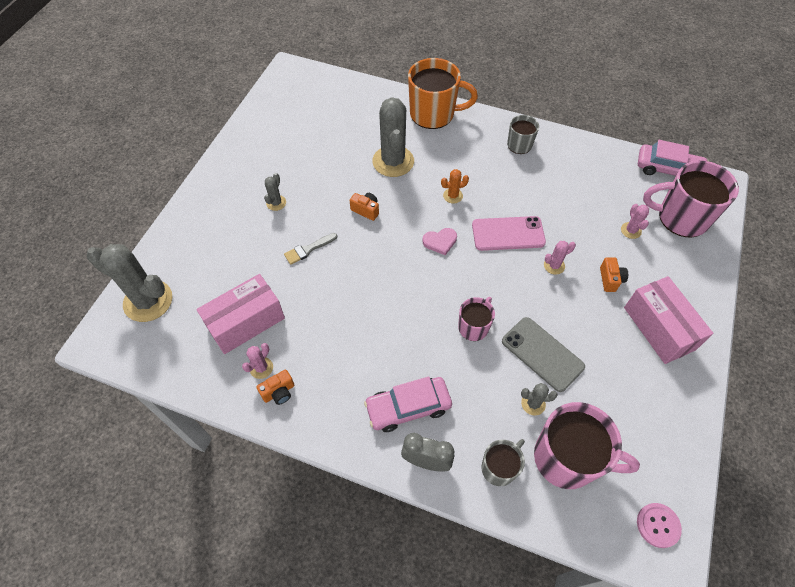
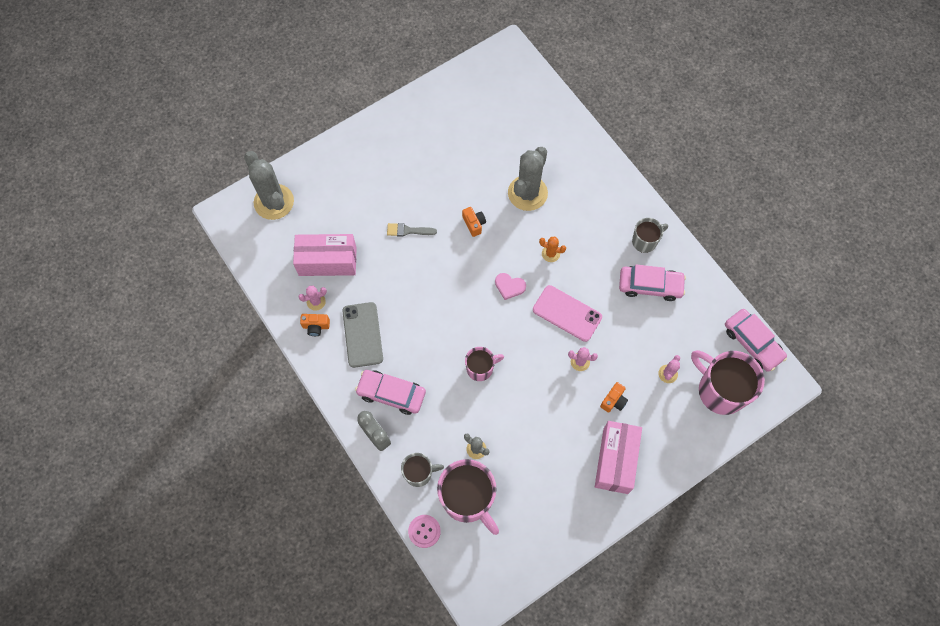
camera: 35 degrees right, 10 degrees up
grey cactus [264,173,286,211] -> none
orange mug [408,58,478,129] -> none
grey phone [502,317,585,392] -> grey phone moved to [342,302,383,368]
pink button [637,503,682,548] -> pink button moved to [408,515,441,548]
none -> pink car [619,264,686,301]

